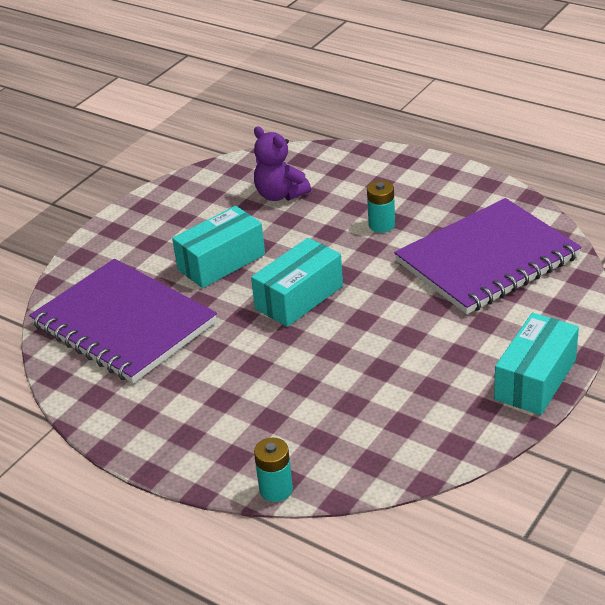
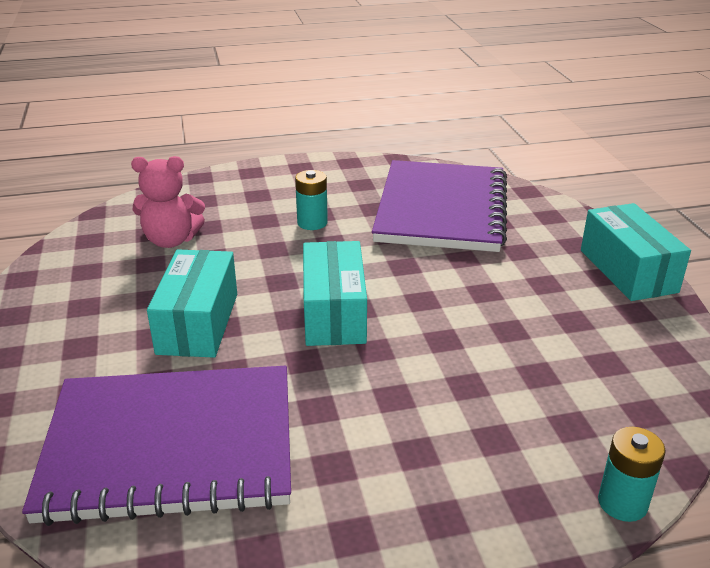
camera: 50 degrees left, 5 degrees down
purple teddy bear [254,126,311,201] -> pink teddy bear [131,156,205,248]

